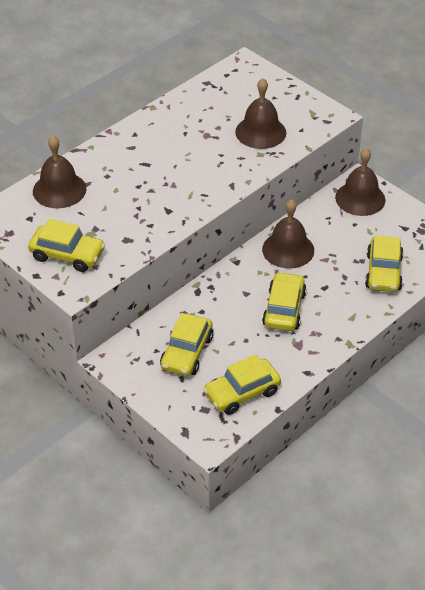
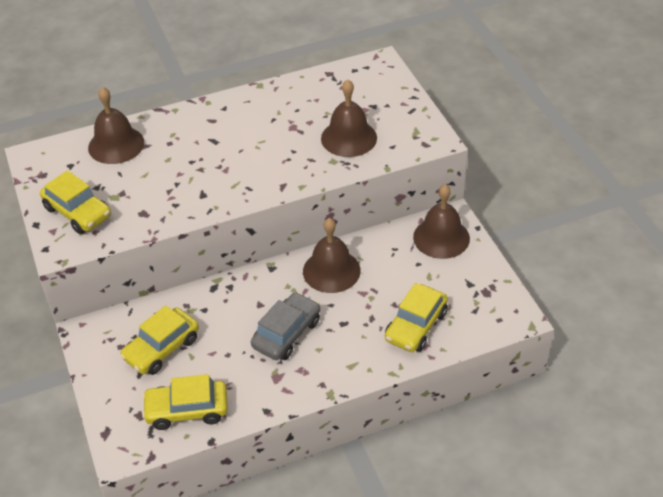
camera: 25 degrees right, 0 degrees up
yellow car [262,272,306,331] -> grey car [251,292,320,360]

